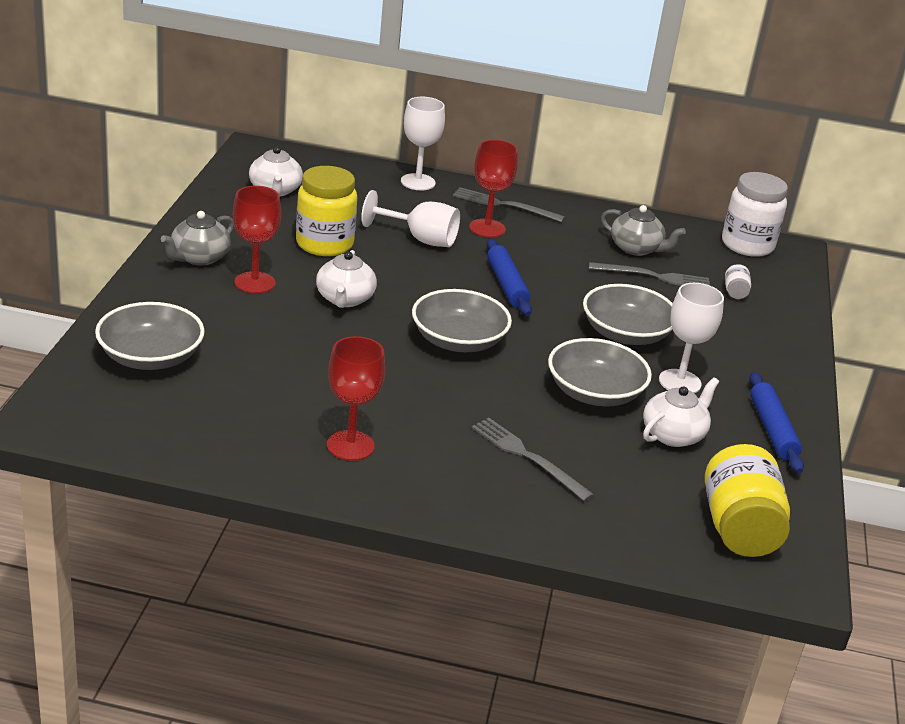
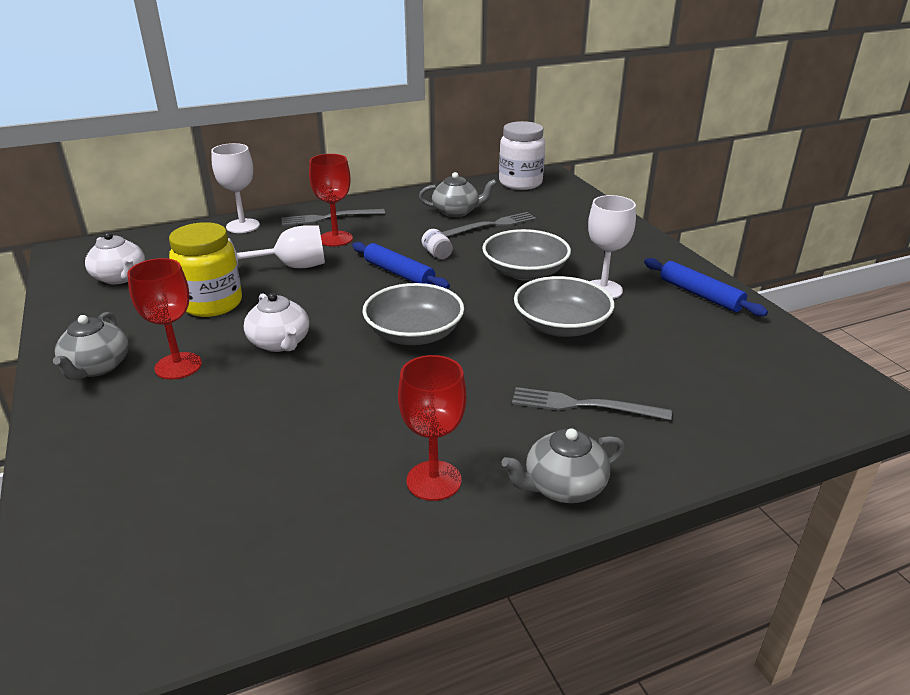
camera: 30 degrees left, 0 degrees up
grey bowl [95,302,205,370] -> none
white teapot [643,377,719,447] -> none
yellow jar [705,444,790,557] -> none
white jar [725,264,751,299] -> white jar moved to [422,229,453,259]
none -> grey teapot [502,428,625,503]

